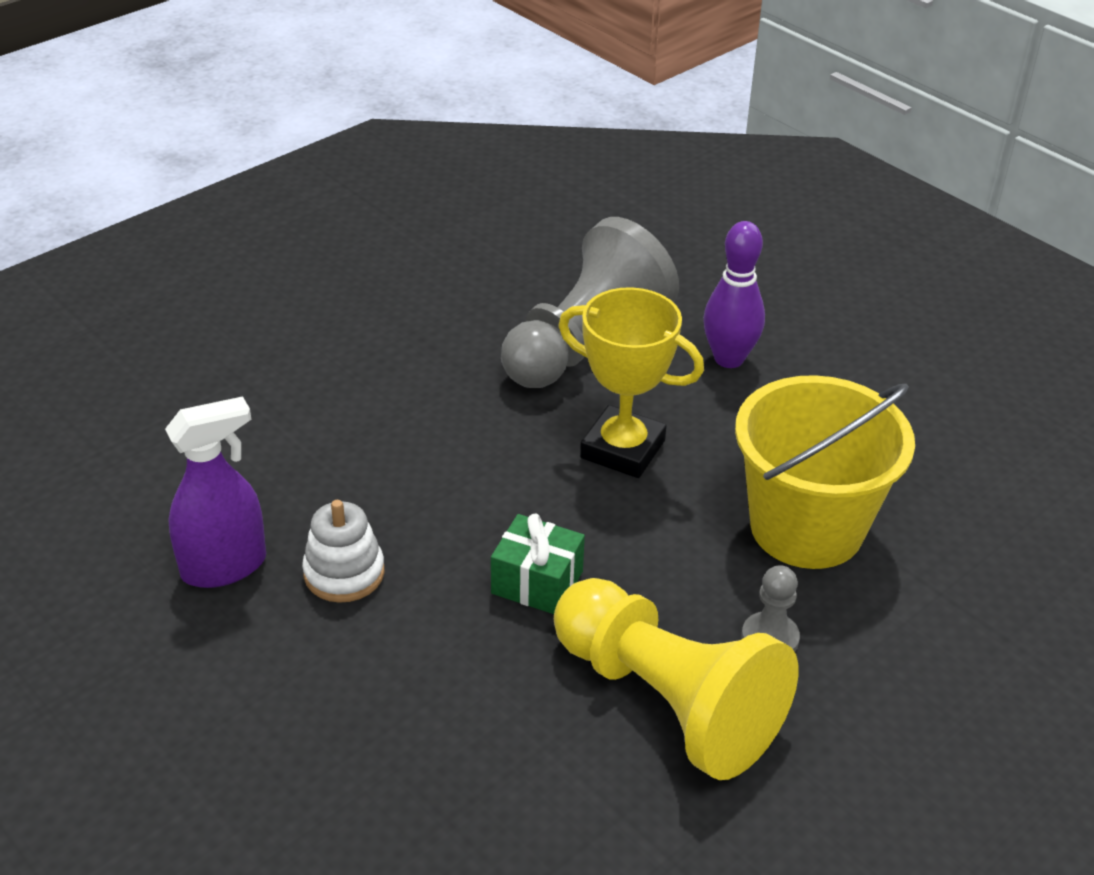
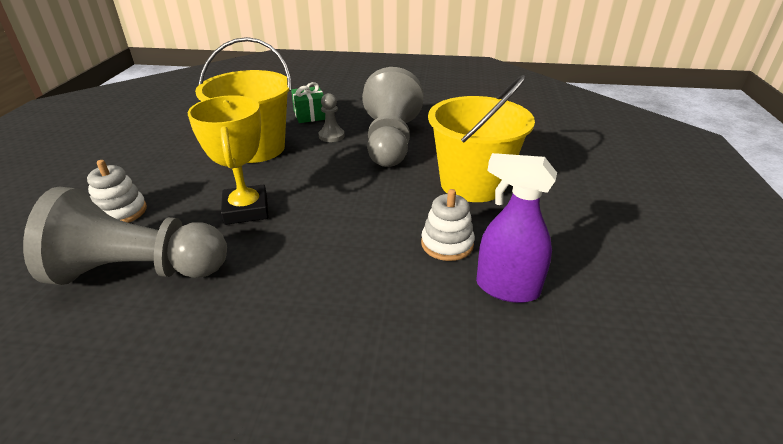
camera: 130 degrees left, 5 degrees down
green gift [491,513,585,614] -> green gift moved to [291,82,325,123]
yellow pawn [554,578,798,780] -> grey pawn [362,67,423,167]
purple bowling pin [703,221,765,368] -> white stacking toy [87,160,147,223]
none -> yellow bucket [428,75,535,202]

